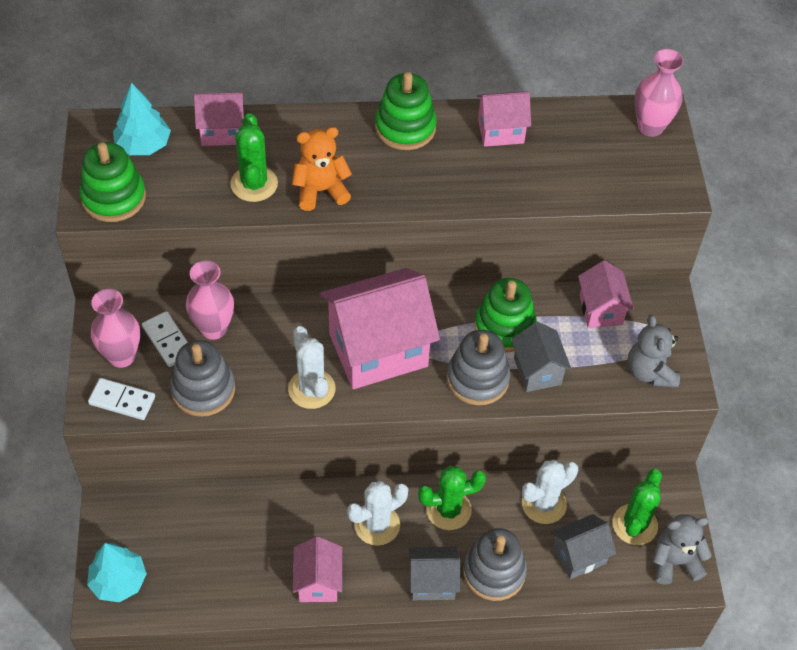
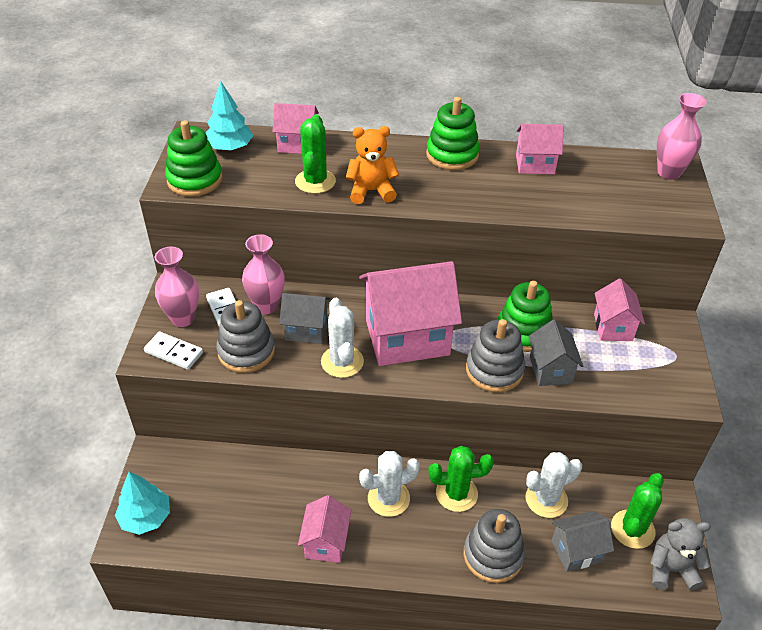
camera: 10 degrees right, 10 degrees down
grey house [409,547,460,600] -> grey house moved to [279,293,330,344]
grey teddy bear [628,315,680,387] -> none

